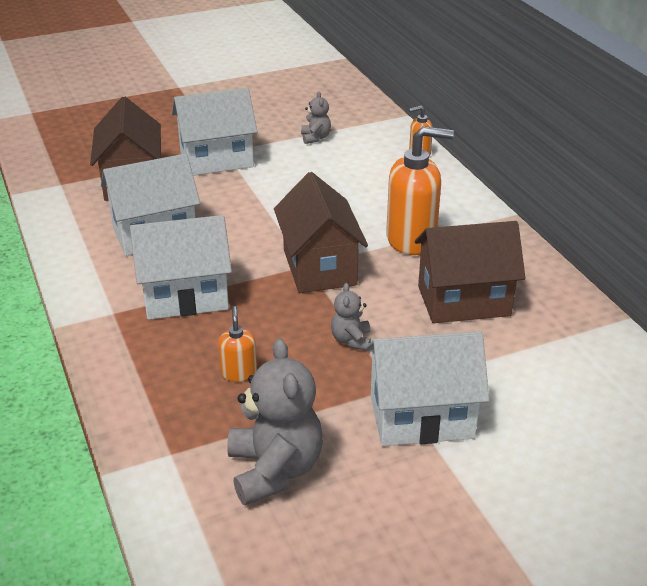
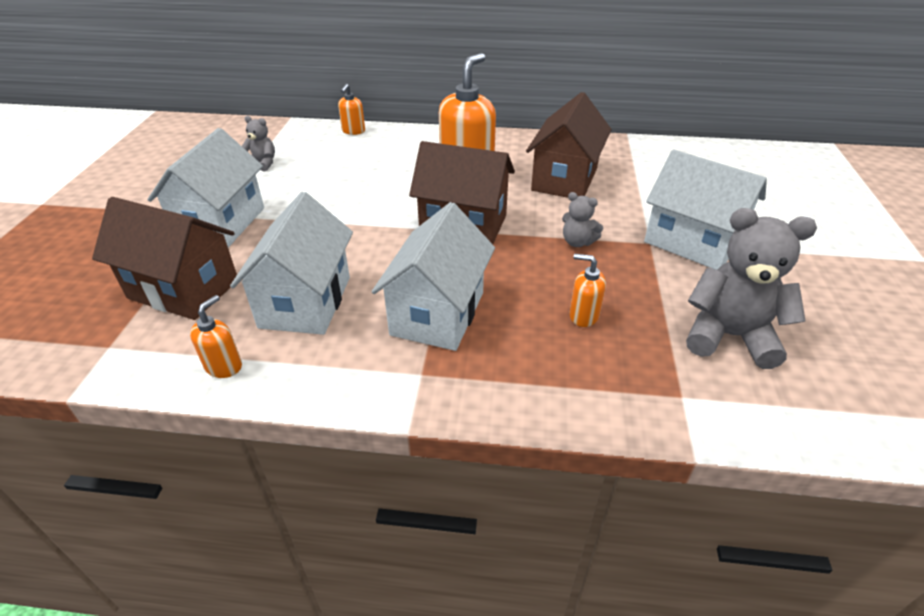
camera: 60 degrees left, 5 degrees up
white house [365,331,489,446] -> white house turned 75 degrees counterclockwise [644,150,767,270]
none -> orange soap dispenser [190,295,242,378]

